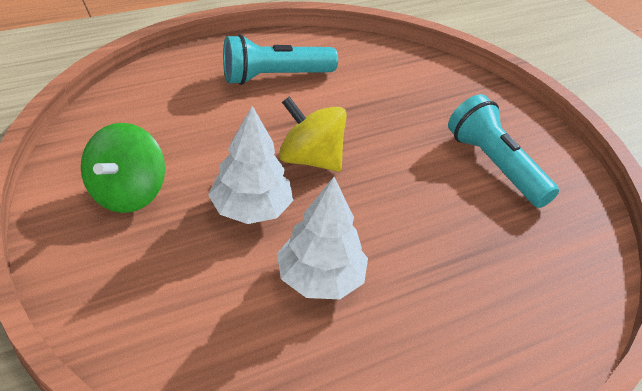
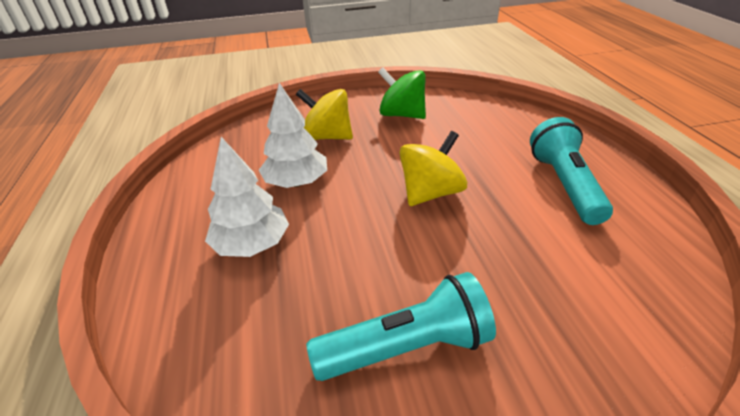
camera: 110 degrees right, 5 degrees down
white tree [208,106,293,224] -> white tree moved to [205,137,289,257]
none -> yellow spinning top [296,89,353,140]

